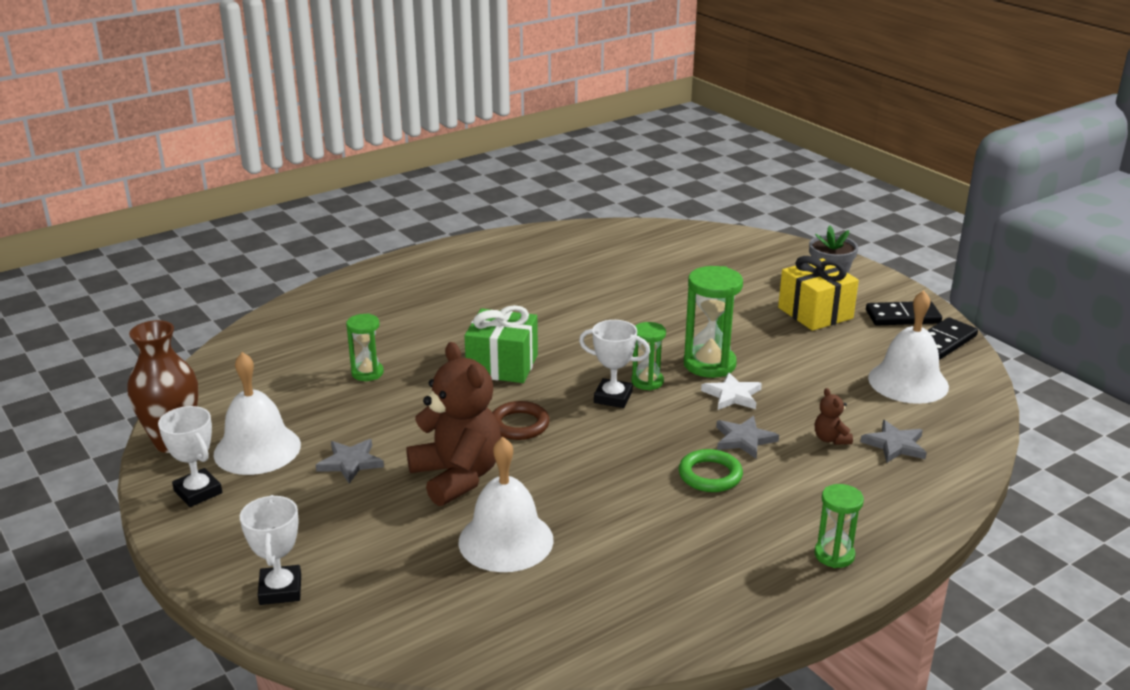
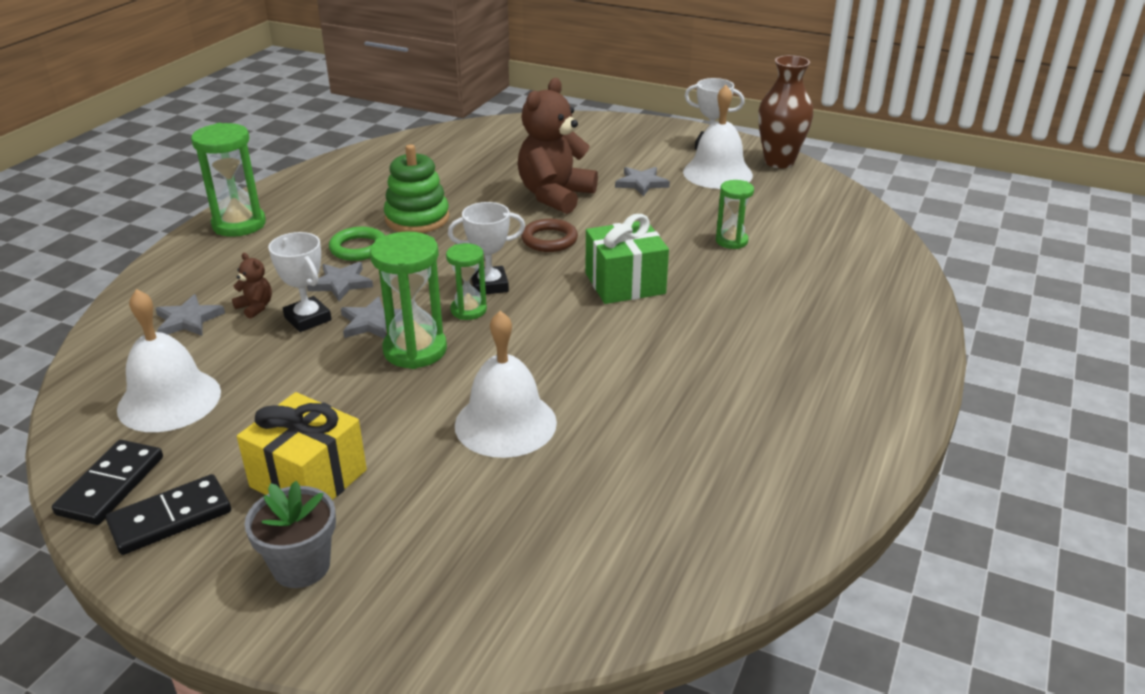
camera: 150 degrees right, 5 degrees up
white trophy [240,495,301,605] -> white trophy moved to [268,232,332,332]
brown teddy bear [406,342,501,506] -> brown teddy bear turned 90 degrees clockwise [518,78,598,214]
white bell [459,437,554,572] -> white bell moved to [455,311,557,458]
white star [701,372,762,410] -> grey star [341,296,401,338]
green hourglass [814,484,864,568] -> green hourglass [191,123,266,237], size x1.66
none -> green stacking toy [384,144,449,233]

